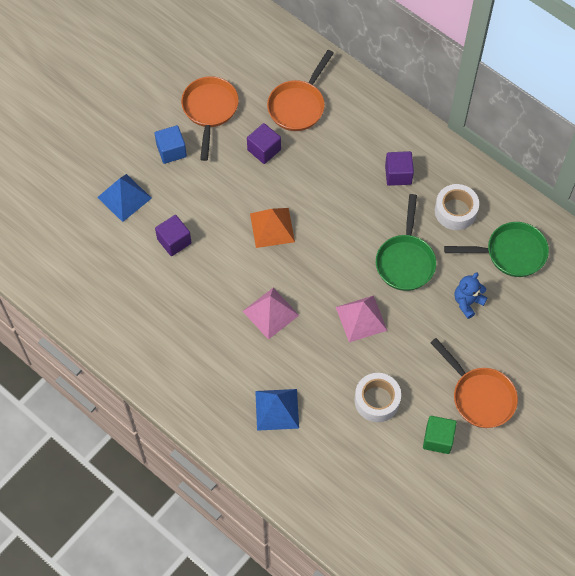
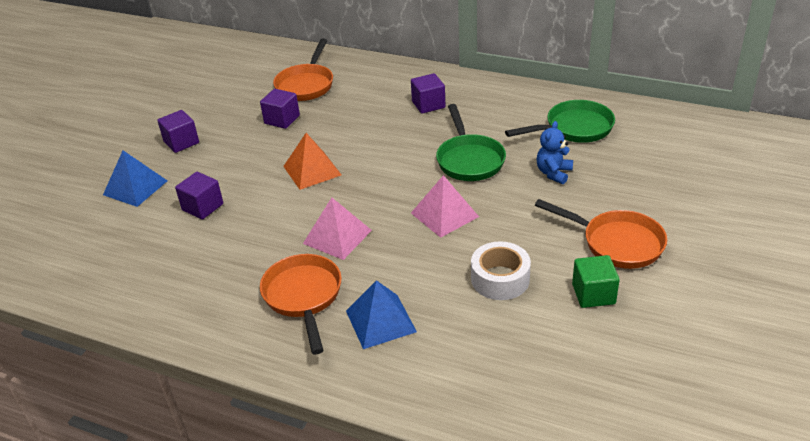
camera: 15 degrees left, 25 degrees down
blue cube [155,125,187,164] -> purple cube [157,110,199,153]
orange pan [181,76,239,161] -> orange pan moved to [260,254,342,354]
white tape [435,184,479,230] -> none

